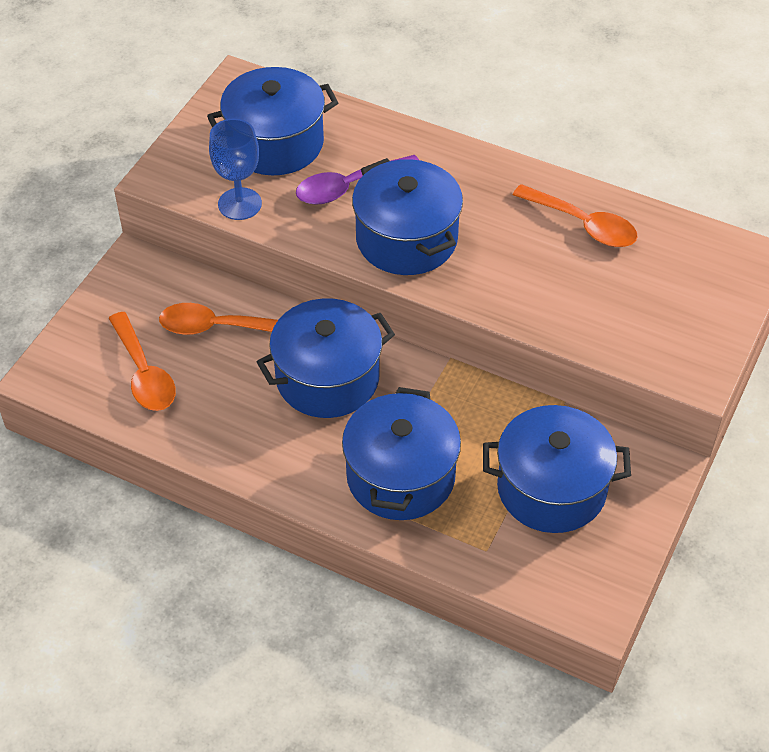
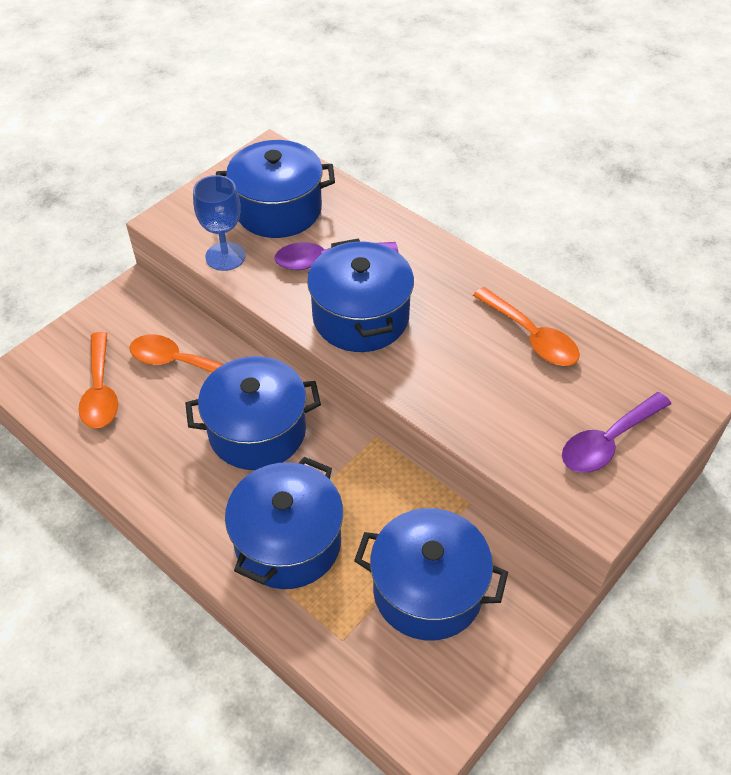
camera: 15 degrees right, 0 degrees up
none -> purple spoon [562,392,671,473]

